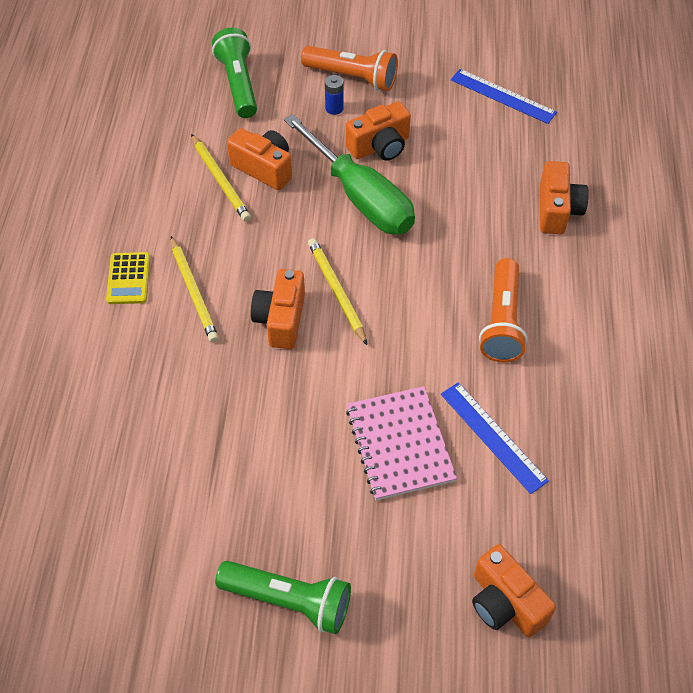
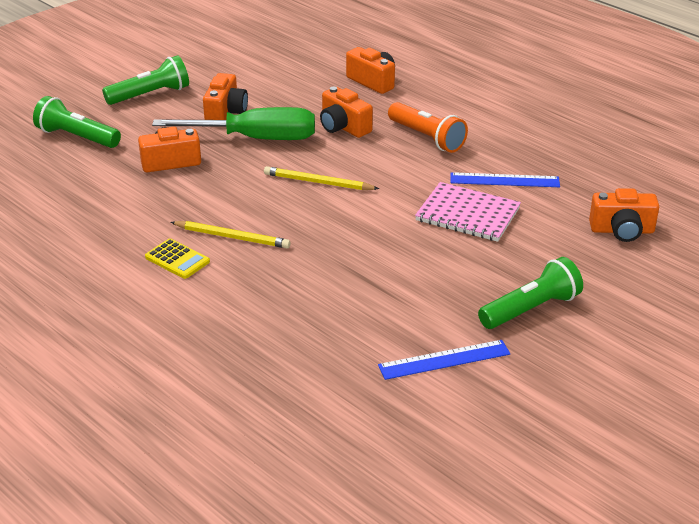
camera: 50 degrees left, 20 degrees down
yellow pencil [191,134,251,222] -> none
orange camera [251,269,305,349] -> orange camera moved to [320,86,373,138]
orange flashlight [301,46,398,91] -> green flashlight [102,55,189,105]
blue battery [325,75,344,115] -> none
blue ruler [451,69,557,124] -> blue ruler moved to [378,340,510,380]

